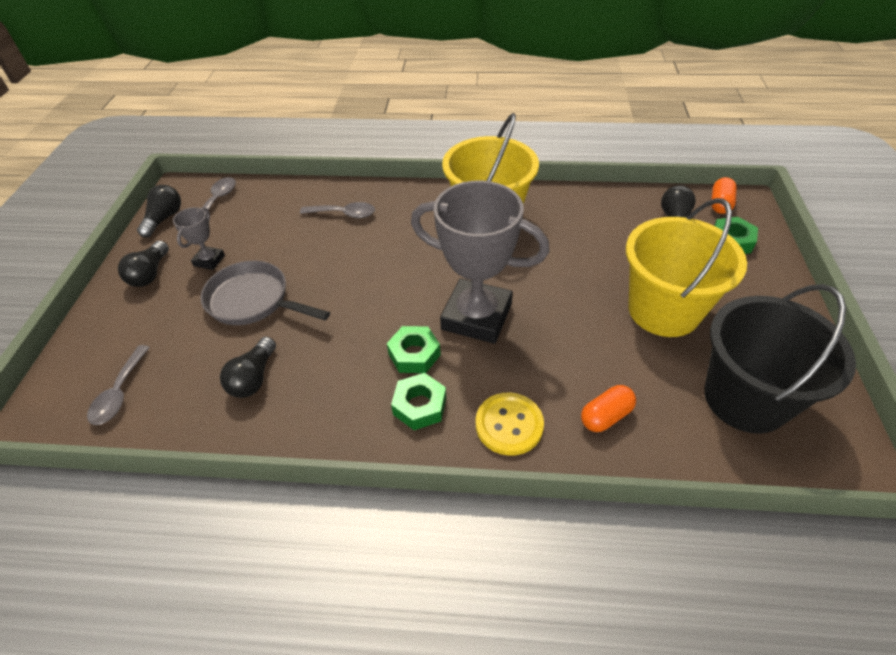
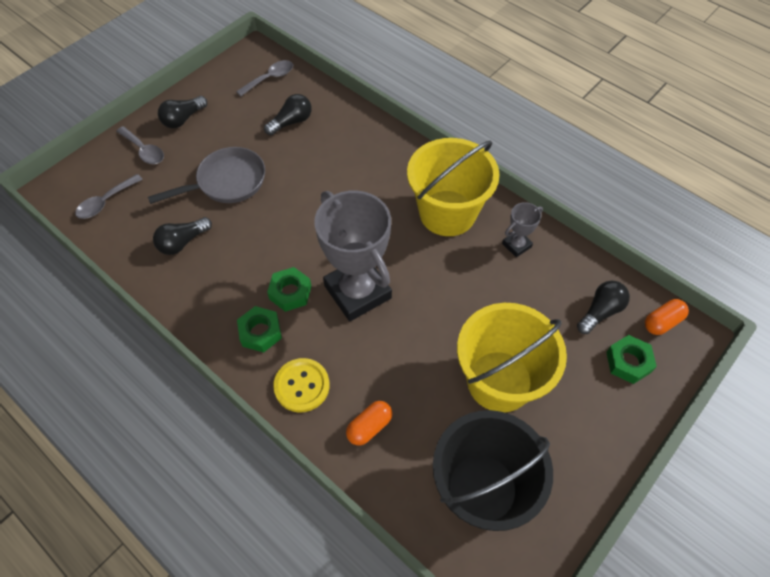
camera: 35 degrees right, 10 degrees up
black light bulb [137,185,181,237] -> black light bulb moved to [264,94,312,135]
grey trophy [173,207,225,270] -> grey trophy moved to [502,202,543,257]
grey pan [201,261,330,325] -> grey pan turned 90 degrees clockwise [148,147,265,204]
grey spoon [300,202,375,218] -> grey spoon moved to [116,126,164,164]
orange capsule [581,385,636,432] -> orange capsule turned 45 degrees counterclockwise [346,401,392,446]

